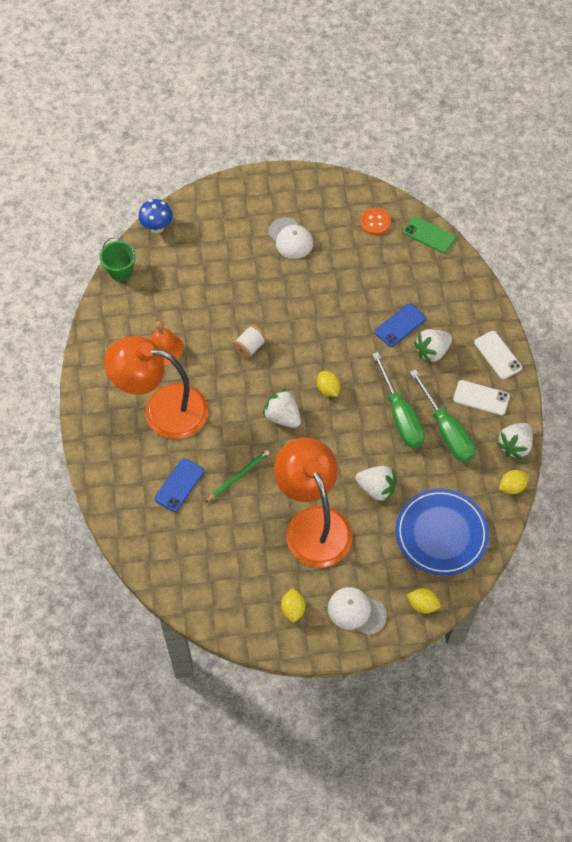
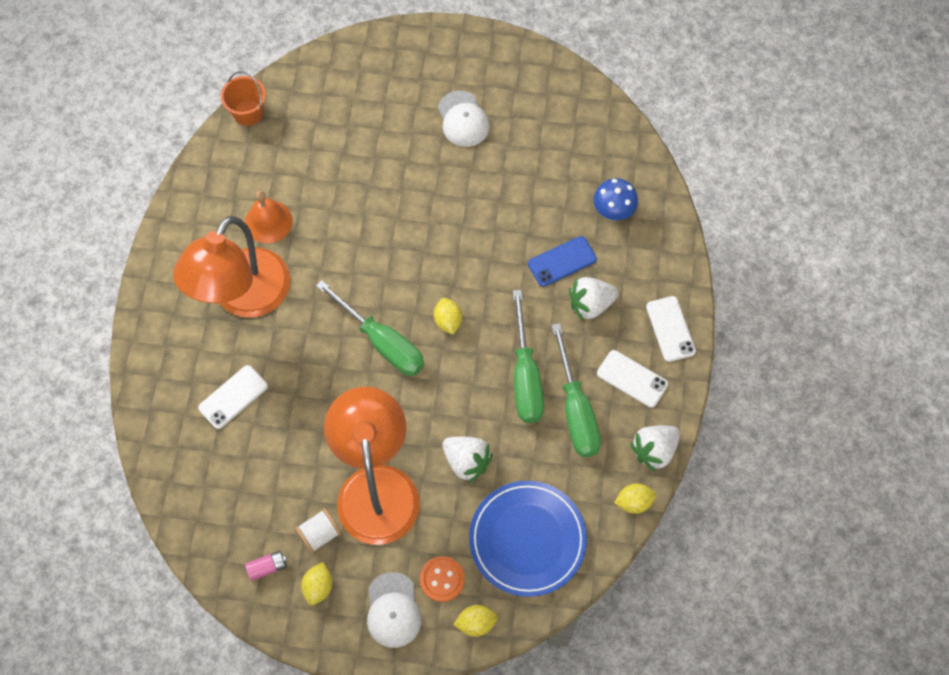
camera: 15 degrees right, 5 degrees up
green bucket [100,237,136,281] -> orange bucket [221,71,266,126]
orange lamp [104,336,208,439] -> orange lamp turned 90 degrees counterclockwise [173,216,290,317]
blue mushroom [138,199,173,233] -> blue mushroom moved to [594,178,638,220]
blue phone [154,458,204,512] -> white phone [198,365,268,429]
green pencil [206,450,269,502] -> none
white spool [233,325,266,359] -> white spool moved to [295,508,341,554]
white strawberry [263,389,301,428] -> green screwdriver [316,280,424,376]
white cap [328,587,387,635] -> white cap turned 135 degrees counterclockwise [367,572,422,648]
orange button [360,208,391,235] -> orange button moved to [420,556,465,602]
green phone [403,216,456,253] -> none
yellow lemon [407,588,441,614] -> yellow lemon turned 45 degrees counterclockwise [453,605,498,637]
none -> pink battery [245,551,287,581]

